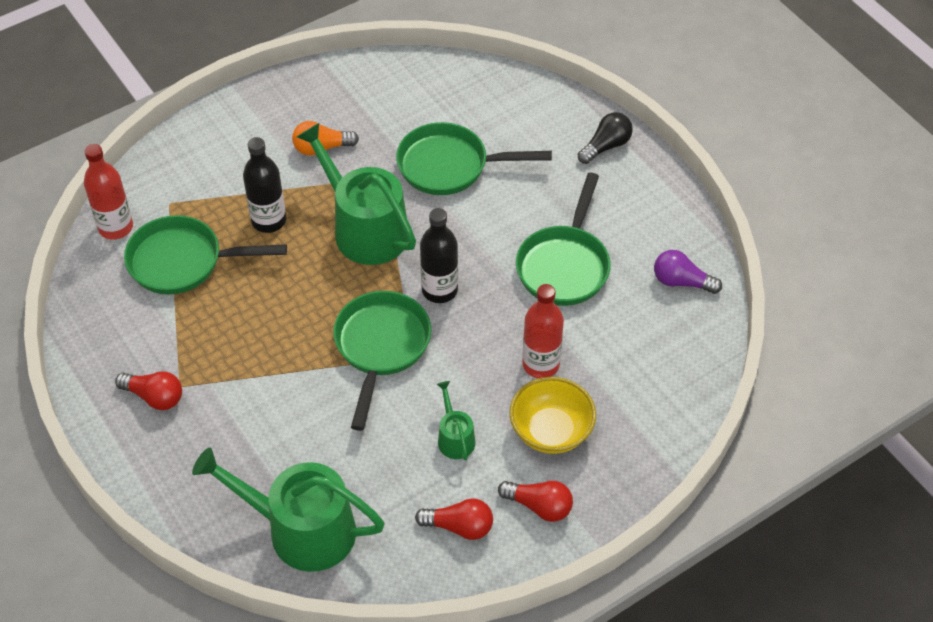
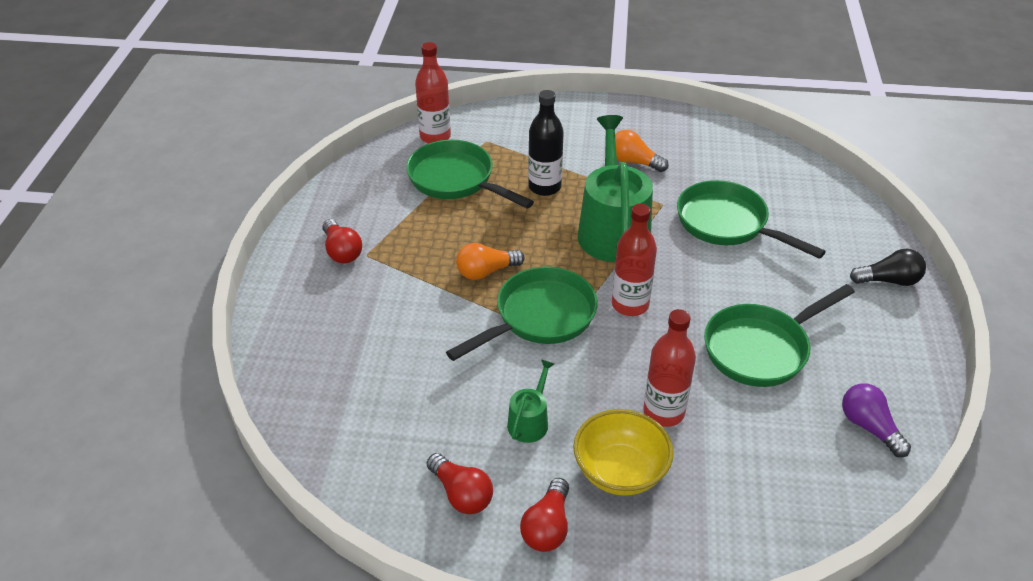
camera: 40 degrees right, 10 degrees down
green watering can [192,448,385,572] -> none
black bottle [420,208,458,303] -> red bottle [612,204,657,316]
red light bulb [498,481,573,522] -> red light bulb turned 45 degrees clockwise [520,478,569,552]
none -> orange light bulb [456,243,525,280]

